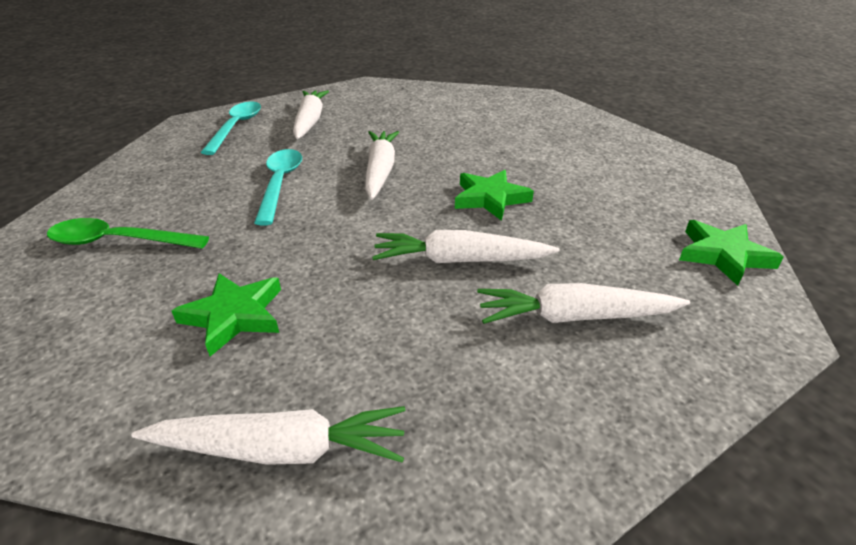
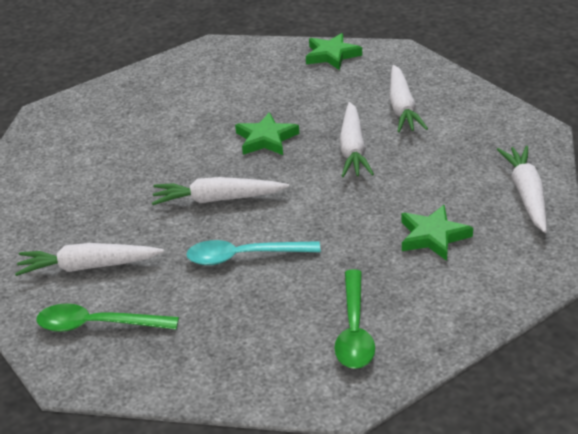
camera: 90 degrees left, 0 degrees up
turquoise spoon [201,101,261,155] -> green spoon [36,303,179,332]

